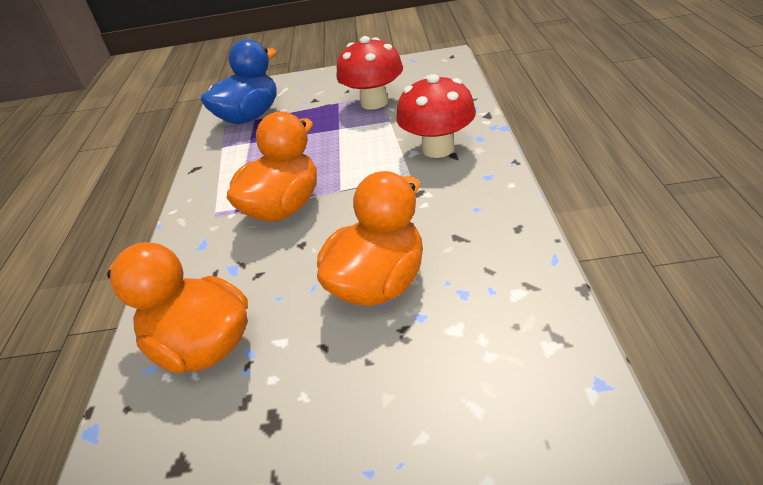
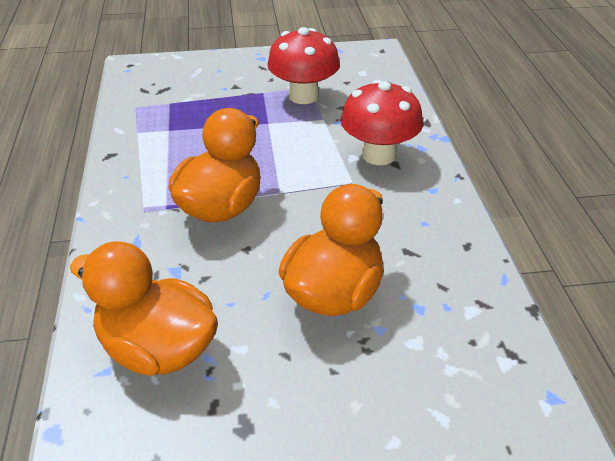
camera: 10 degrees left, 0 degrees up
blue duck [201,39,277,124] -> none

